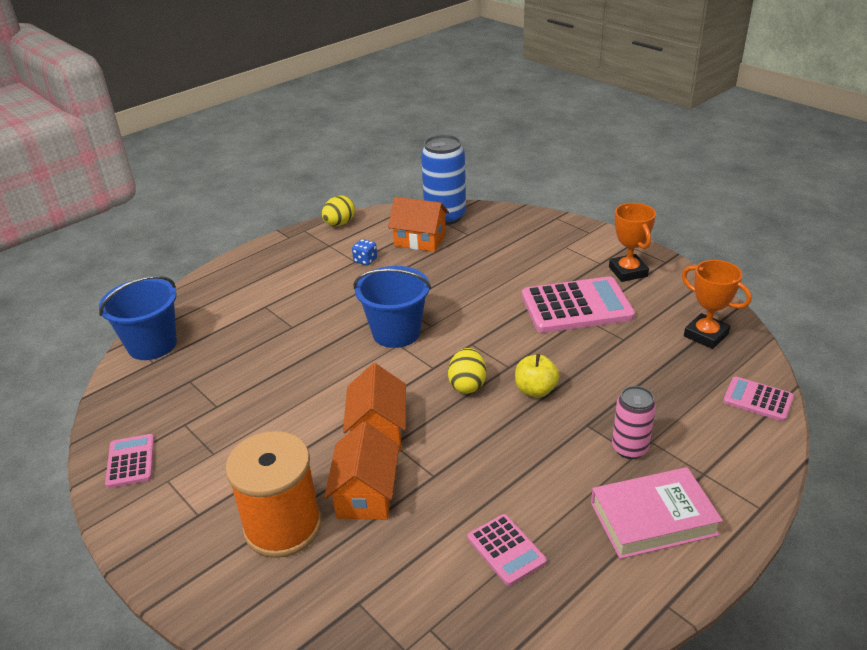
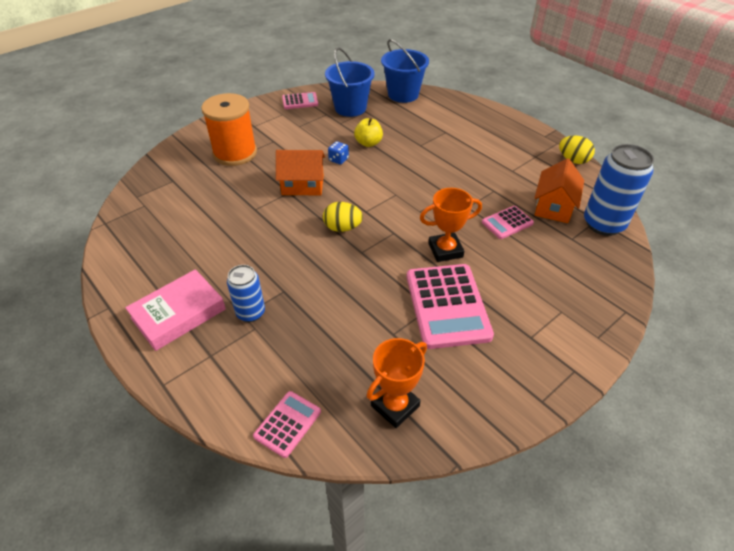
camera: 90 degrees right, 10 degrees up
orange house [324,421,399,520] -> none
blue dice [352,239,377,266] -> blue dice moved to [328,141,349,165]
blue bucket [354,266,431,348] -> blue bucket moved to [325,47,375,117]
pink calculator [468,514,547,586] -> pink calculator moved to [482,206,534,239]
yellow apple [515,354,559,398] -> yellow apple moved to [354,118,383,147]
pink book [591,467,723,559] -> pink book turned 60 degrees clockwise [125,269,226,351]
orange trophy [609,203,656,282] -> orange trophy moved to [420,188,482,262]
pink can [612,386,656,459] -> blue can [227,265,265,322]

